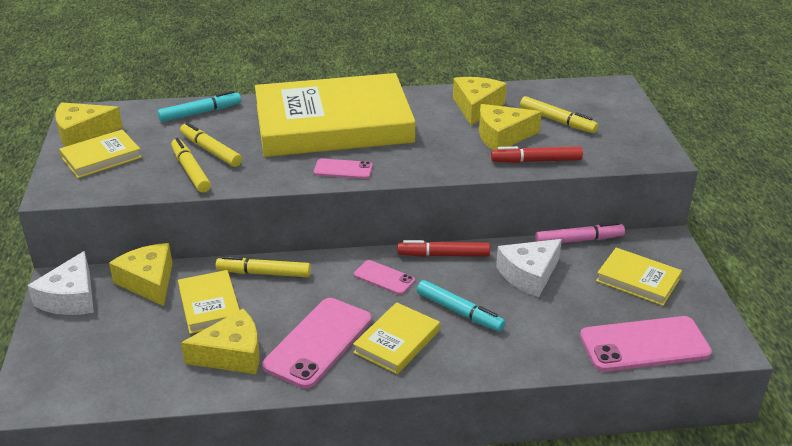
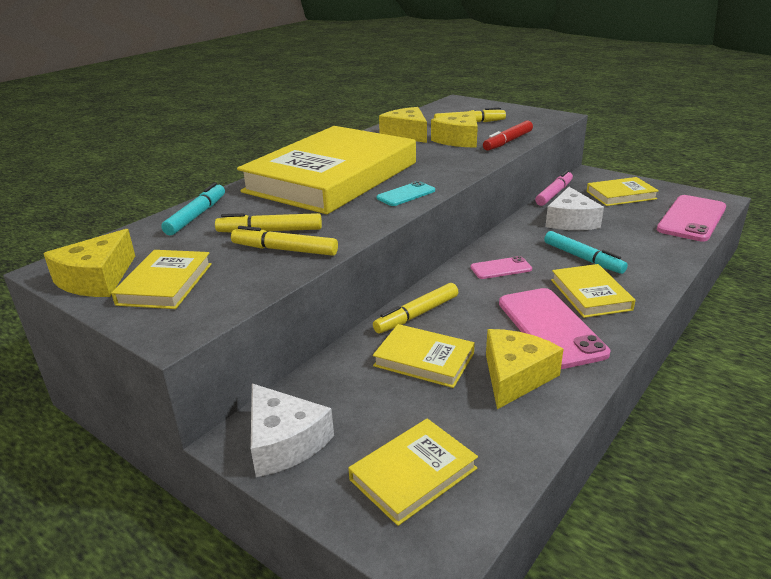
camera: 45 degrees left, 5 degrees down
yellow cheese [109,243,173,306] -> none
pink phone [314,159,373,179] -> turquoise phone [376,181,435,206]
red marker [397,240,490,257] -> none
turquoise marker [417,280,505,332] -> turquoise marker turned 60 degrees clockwise [544,231,628,274]
none -> yellow book [348,418,478,526]

